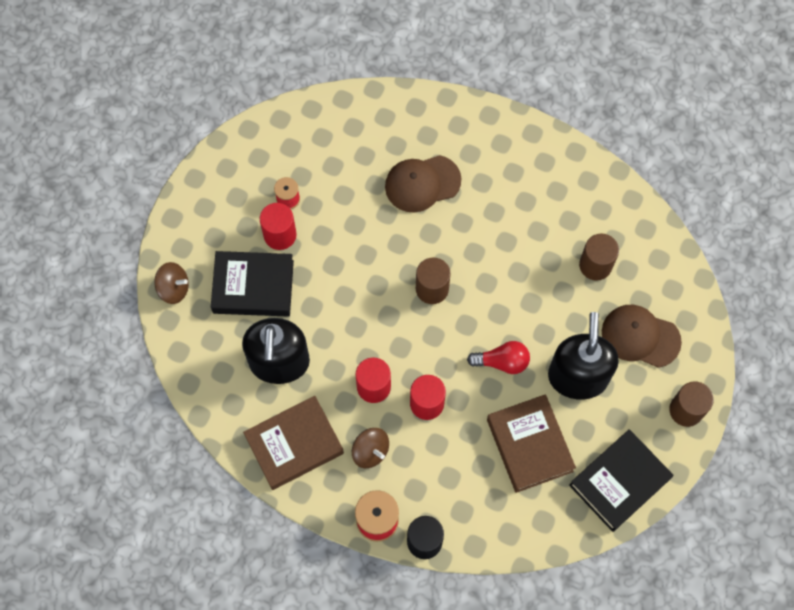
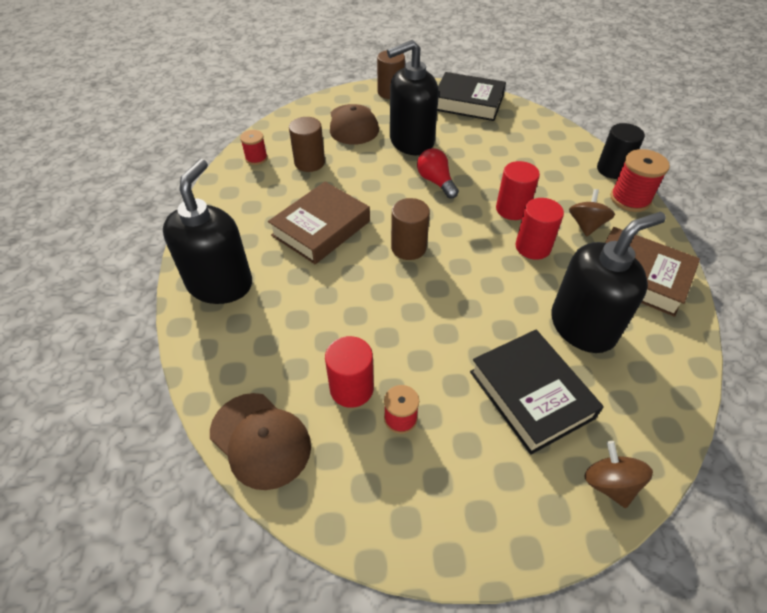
camera: 120 degrees left, 20 degrees down
red cylinder [260,203,297,250] -> red cylinder moved to [325,336,374,408]
brown cap [385,155,462,213] -> brown cap moved to [210,393,311,490]
brown book [487,394,576,493] -> brown book moved to [268,182,370,264]
none -> black soap dispenser [163,159,252,304]
none -> red spool [240,130,268,165]

